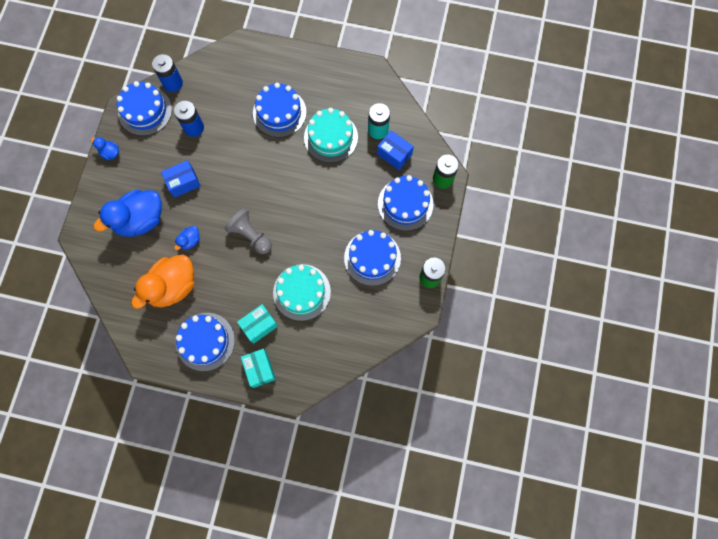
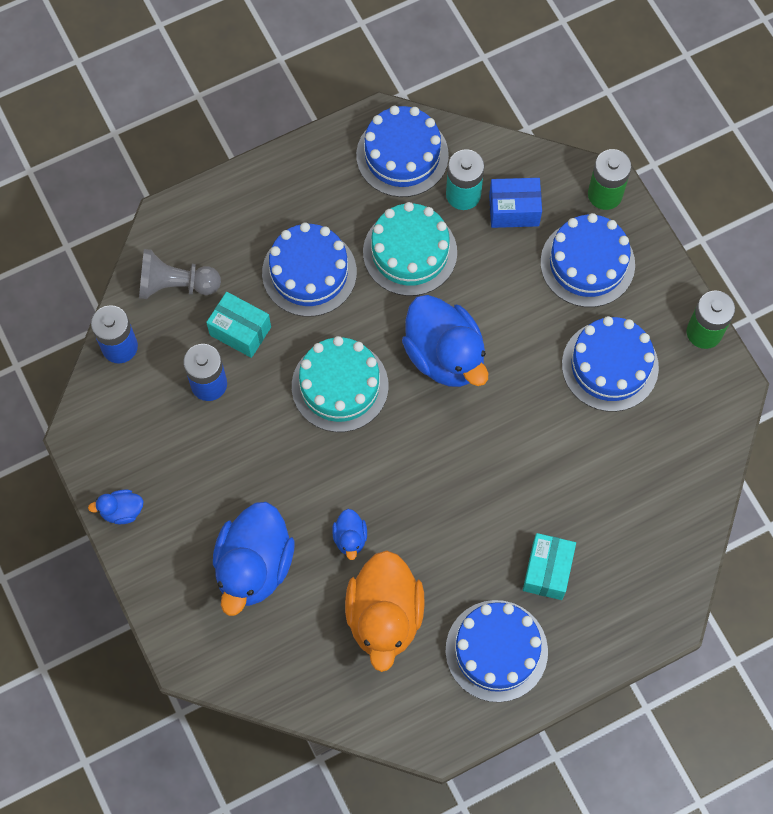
camera: 40 degrees left, 5 degrees down
blue cake [117,81,172,136] -> blue cake moved to [356,106,449,197]
blue box [161,160,201,198] -> none
grey pawn [224,208,272,254] -> grey pawn moved to [139,249,221,299]
turquoise box [241,349,276,388] -> turquoise box moved to [206,292,271,358]
turquoise cake [273,264,331,321] -> turquoise cake moved to [292,336,389,432]
none -> blue duck [402,295,488,387]

